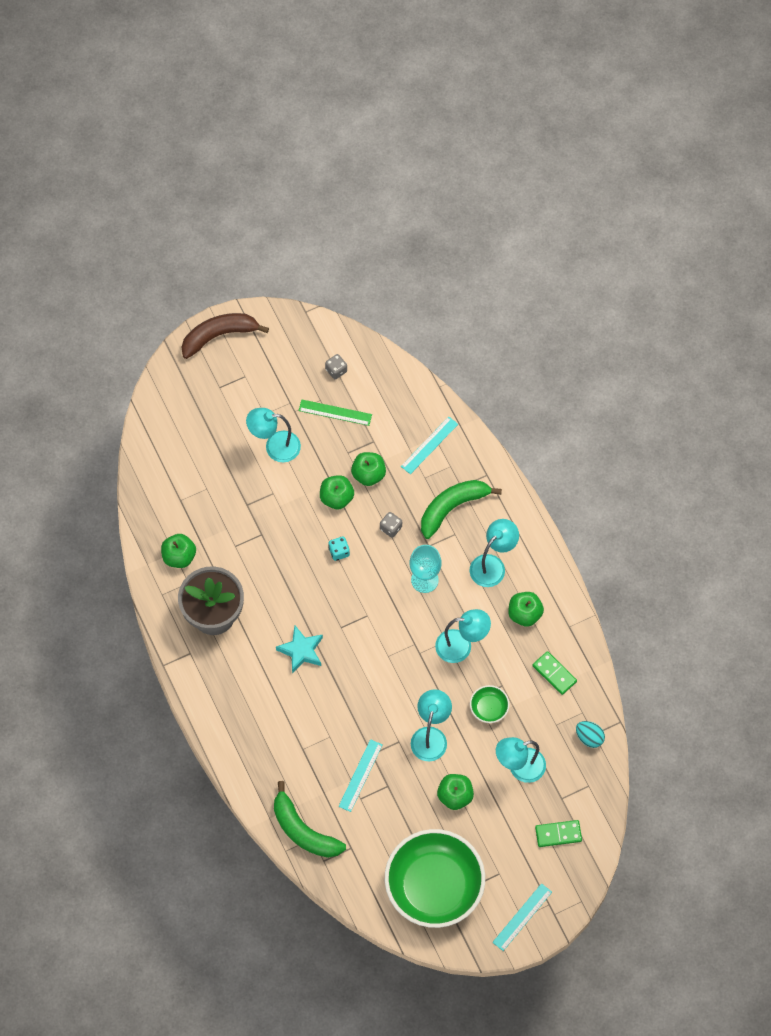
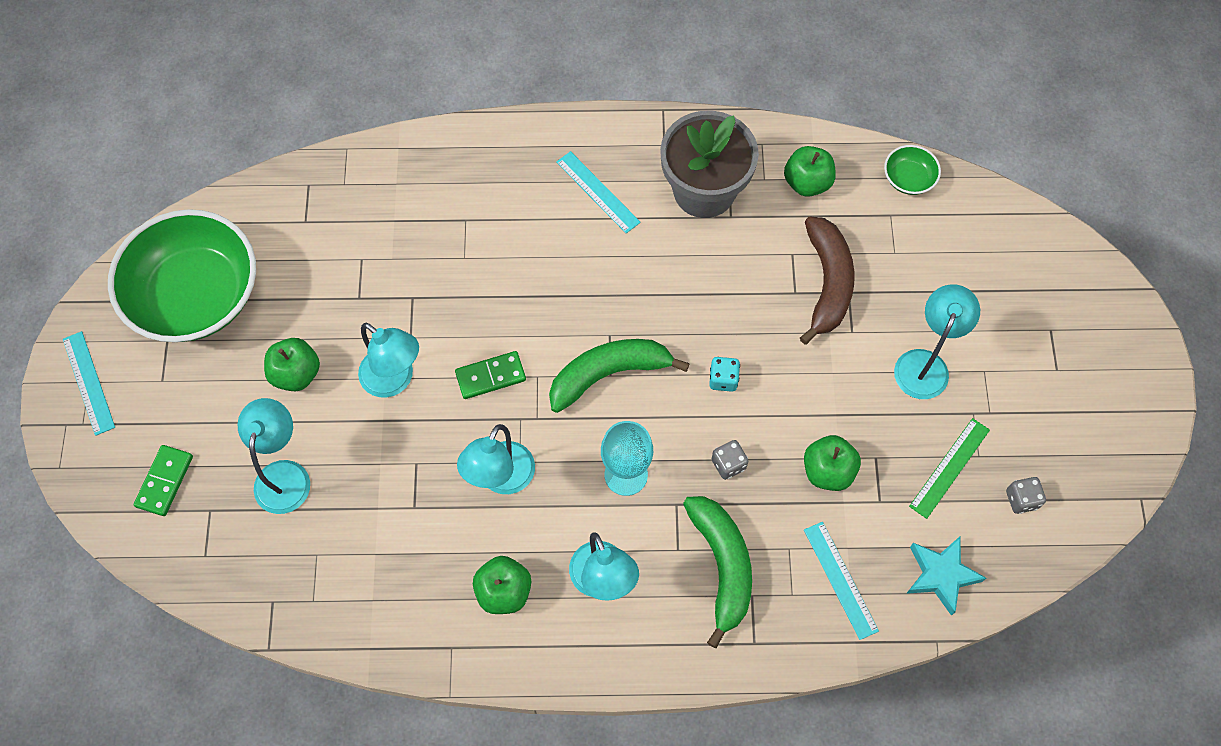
camera: 115 degrees right, 0 degrees up
brown banana [181,313,269,359] -> brown banana moved to [800,216,854,345]
green banana [274,781,346,858] -> green banana moved to [549,339,690,413]
turquoise star [276,626,323,674] -> turquoise star moved to [906,536,986,616]
green apple [320,475,354,509] -> none
turquoise ruler [338,739,383,812] -> turquoise ruler moved to [556,151,641,233]
green bowl [470,685,510,723] -> green bowl moved to [884,145,941,195]
green domino [533,651,577,695] -> green domino moved to [455,351,526,399]
turquoise egg [576,721,605,748] -> none

